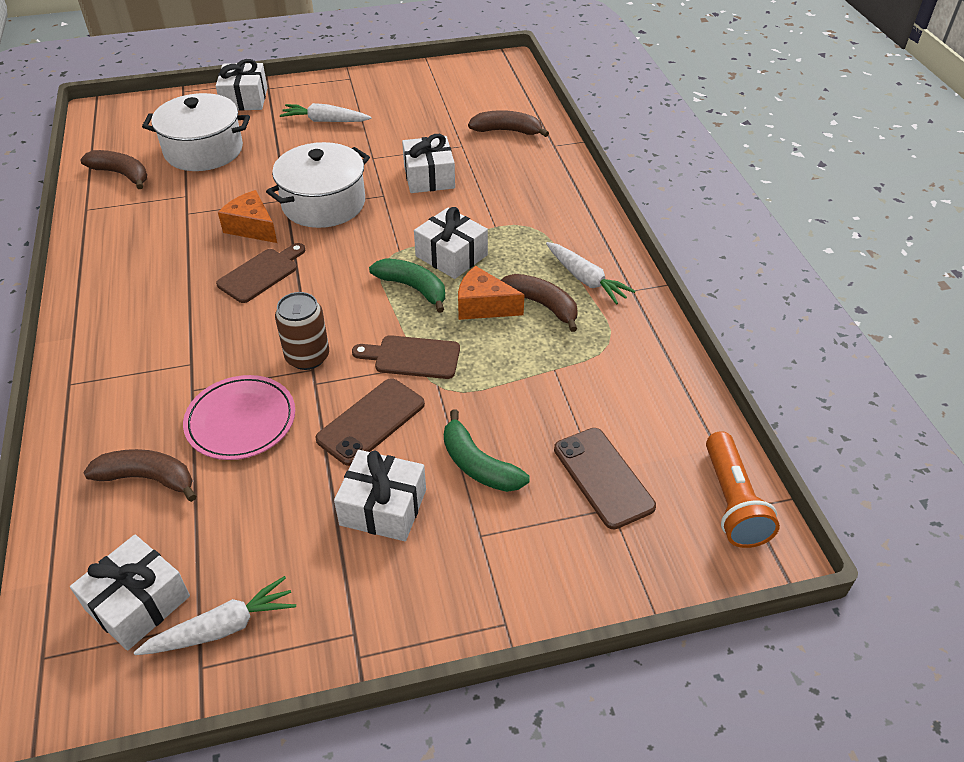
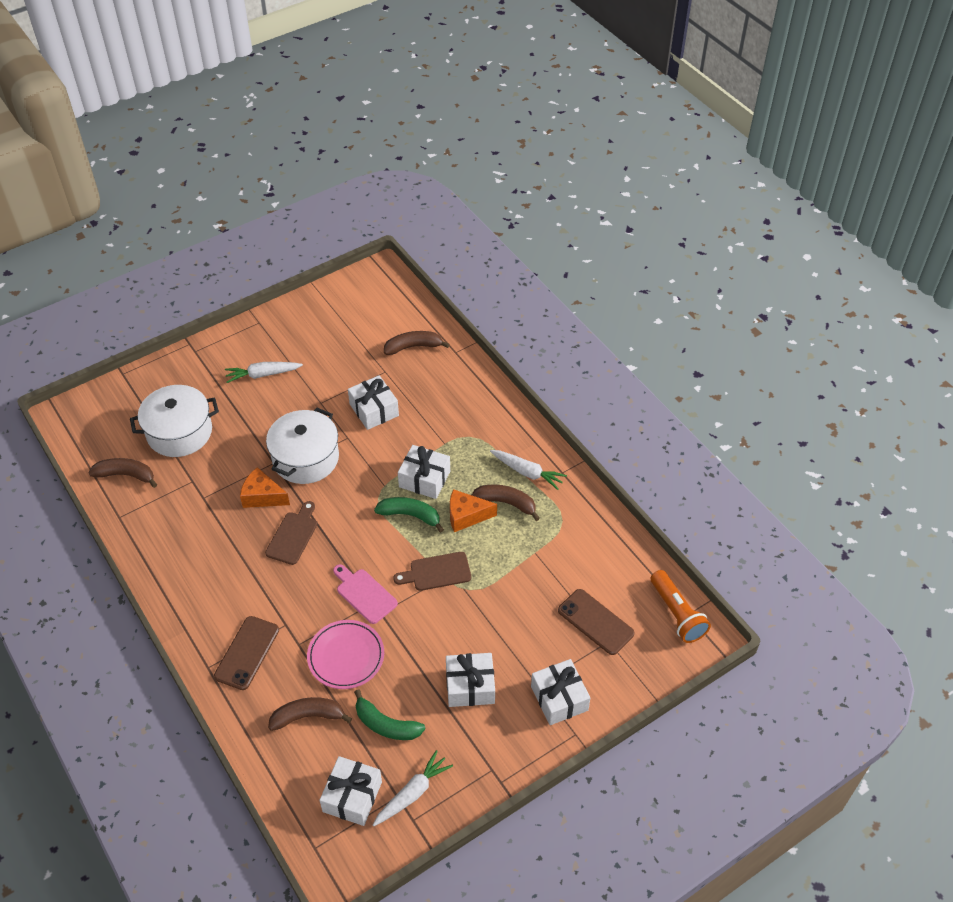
camera: 20 degrees left, 5 degrees up
white gift [216,59,268,111] -> white gift moved to [531,659,591,725]
brown can [275,292,329,370] -> pink cutting board [333,564,398,624]
brown phone [315,378,425,466] -> brown phone moved to [214,616,279,690]
green banana [444,410,529,492] -> green banana moved to [354,689,425,740]

